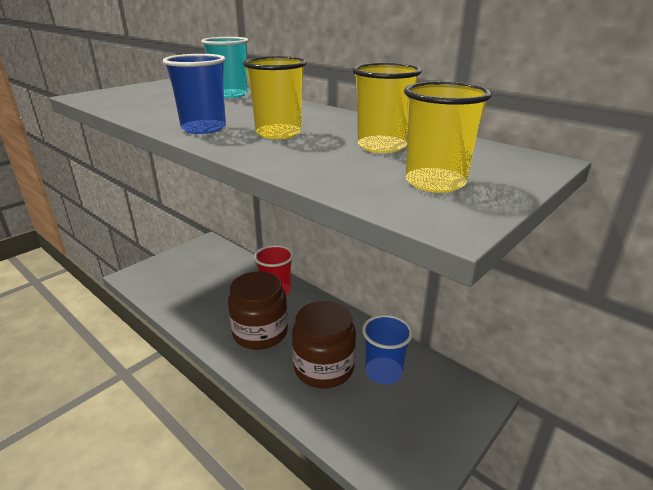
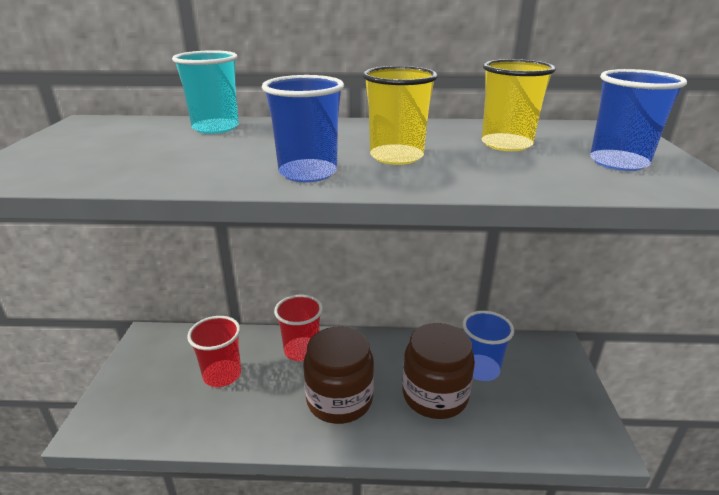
camera: 40 degrees left, 0 degrees up
yellow cup [404,81,492,193] -> blue cup [590,69,687,171]
none -> red cup [187,316,241,387]

